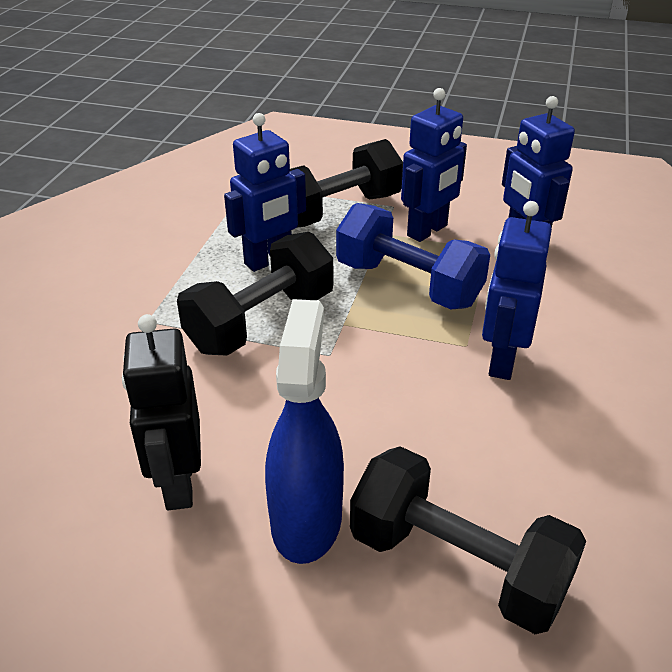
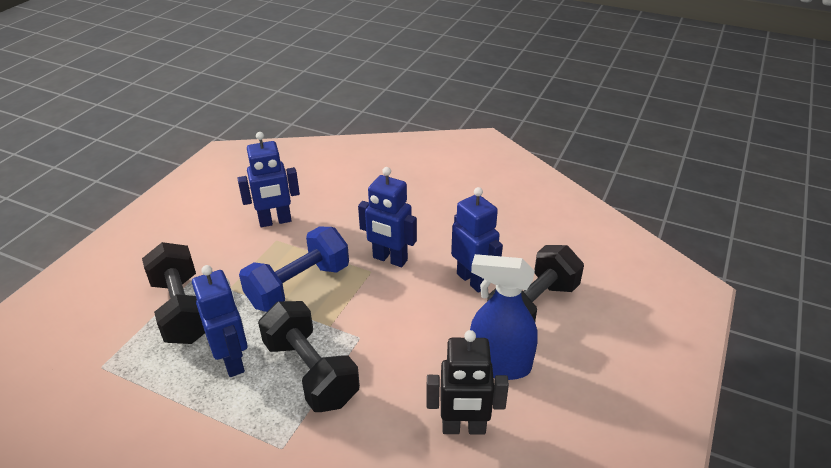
camera: 80 degrees left, 0 degrees up
blue robot [401,88,467,242] -> blue robot moved to [451,187,503,293]

